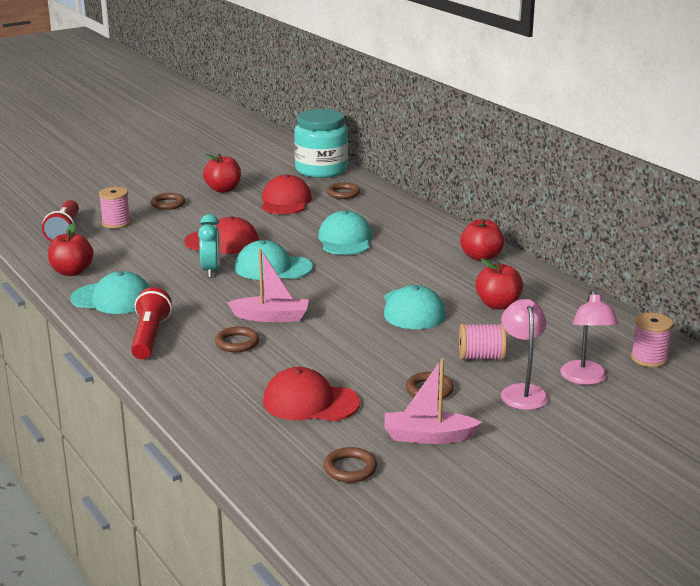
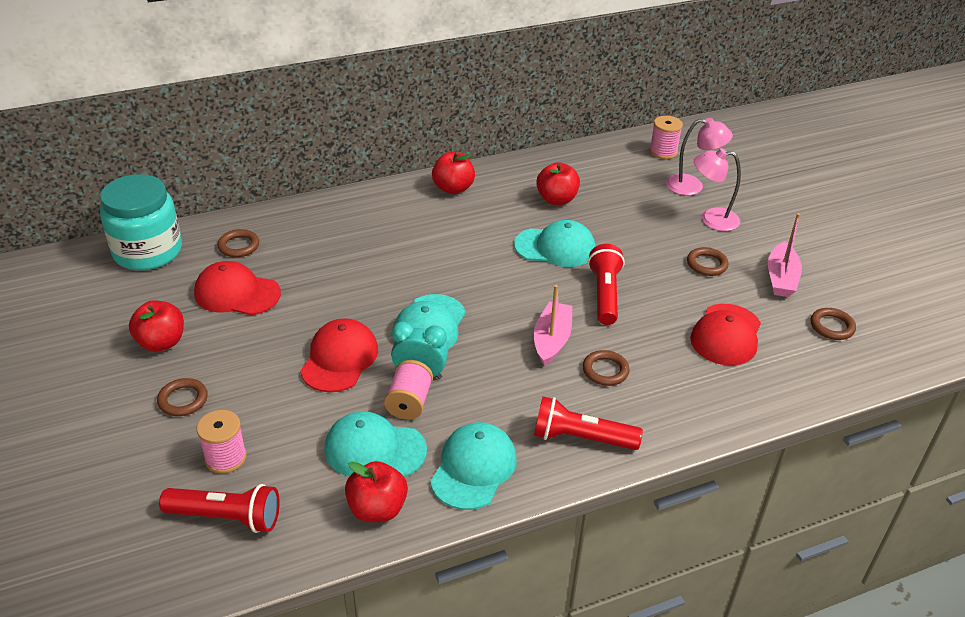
camera: 80 degrees left, 15 degrees up
turquoise cap [318,210,372,255] -> turquoise cap moved to [324,411,427,477]
pink spool [459,323,506,360] -> pink spool moved to [384,360,433,420]
none -> red flashlight [588,244,625,325]

